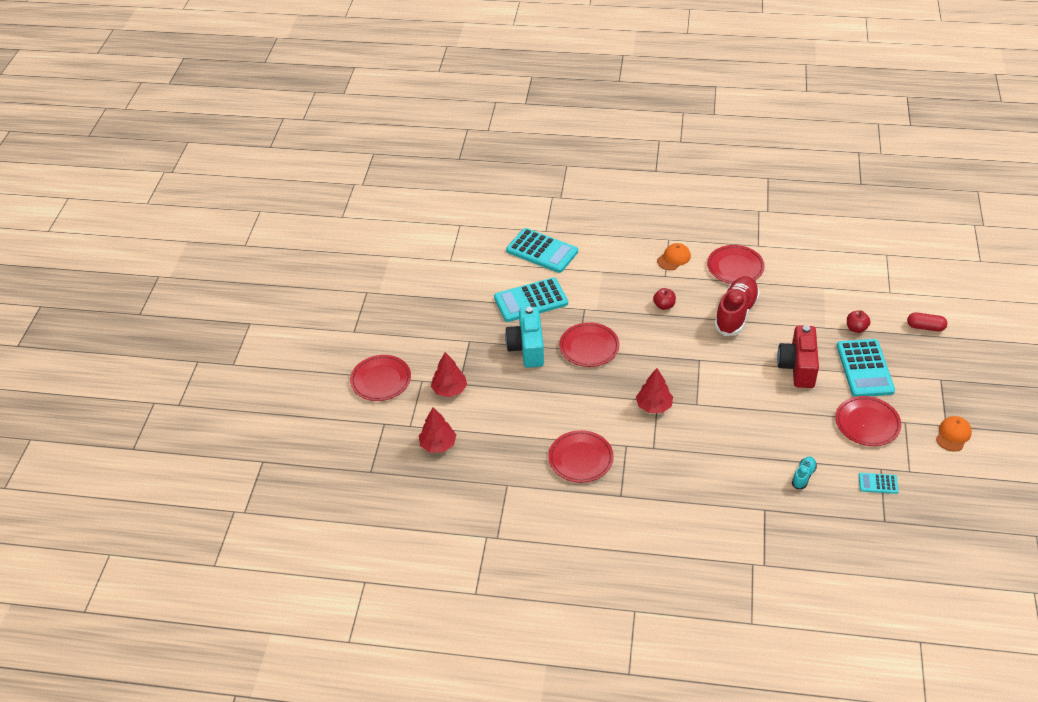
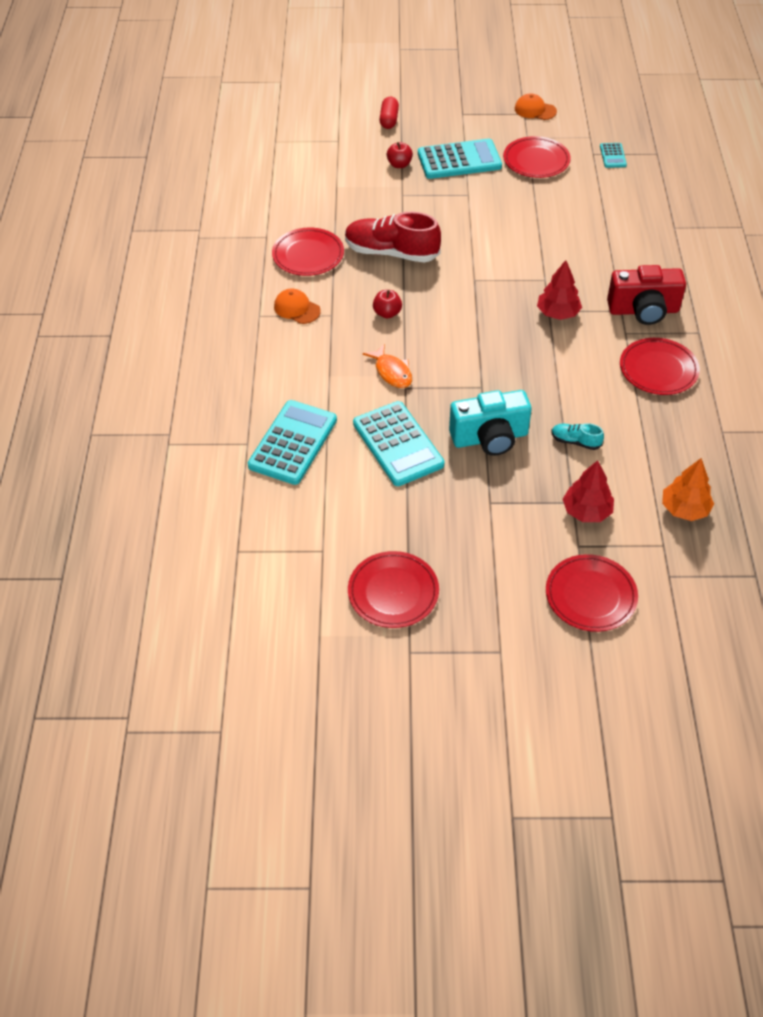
camera: 100 degrees left, 5 degrees up
red tree [419,407,456,453] -> orange tree [662,458,714,521]
red plate [559,322,620,367] -> red plate moved to [348,551,439,628]
red camera [777,325,819,388] -> red camera moved to [607,265,686,325]
turquoise shoe [792,456,817,489] -> turquoise shoe moved to [551,423,604,450]
none -> orange fish [363,344,412,388]

